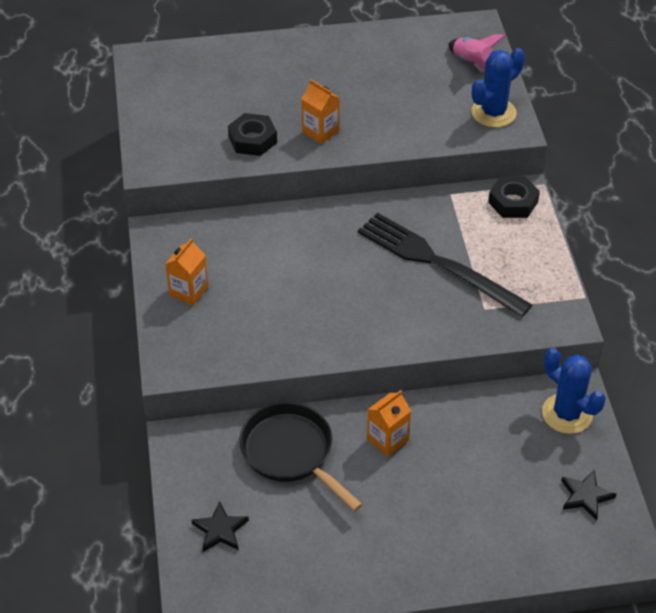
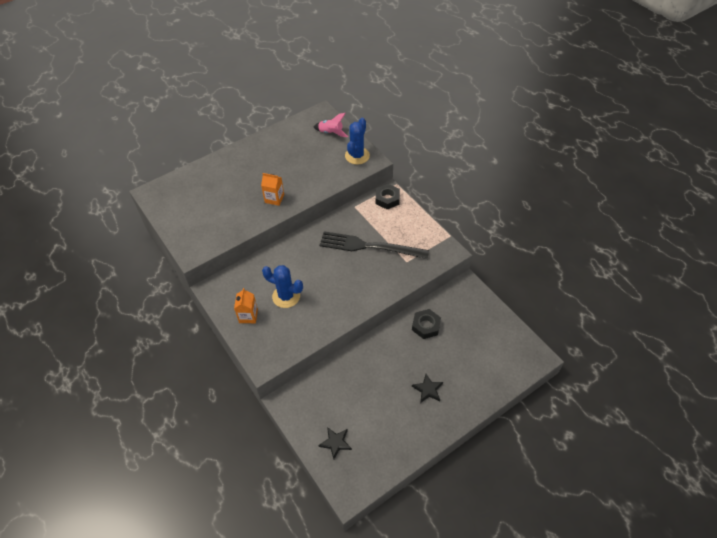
camera: 25 degrees left, 5 degrees up
black nut [228,113,277,156] -> black nut moved to [412,309,441,339]
black pan [239,402,363,511] -> none
orange carton [367,390,411,457] -> none
blue cactus [542,348,606,434] -> blue cactus moved to [262,265,303,308]
black star [561,470,616,521] -> black star moved to [412,374,443,403]

